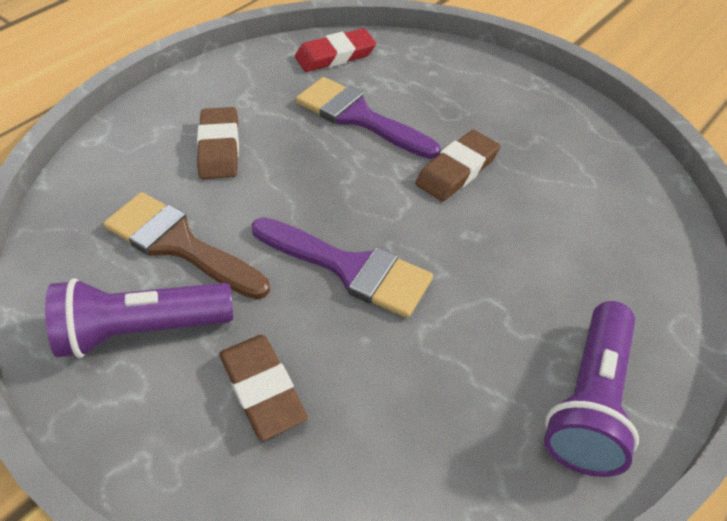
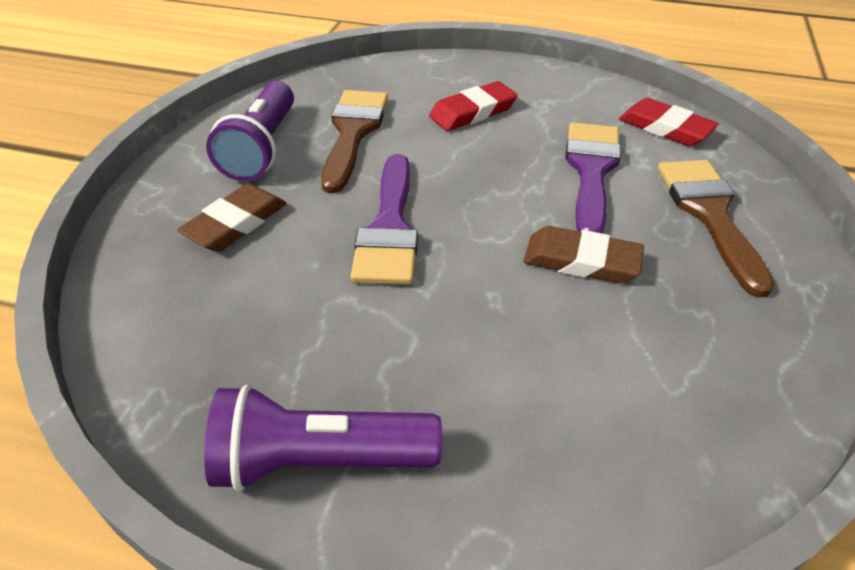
camera: 65 degrees right, 5 degrees down
purple flashlight [45,278,233,358] -> purple flashlight turned 135 degrees counterclockwise [206,81,294,181]
brown eraser [197,107,239,179] -> red eraser [429,81,518,131]
none -> brown brush [658,160,775,297]

